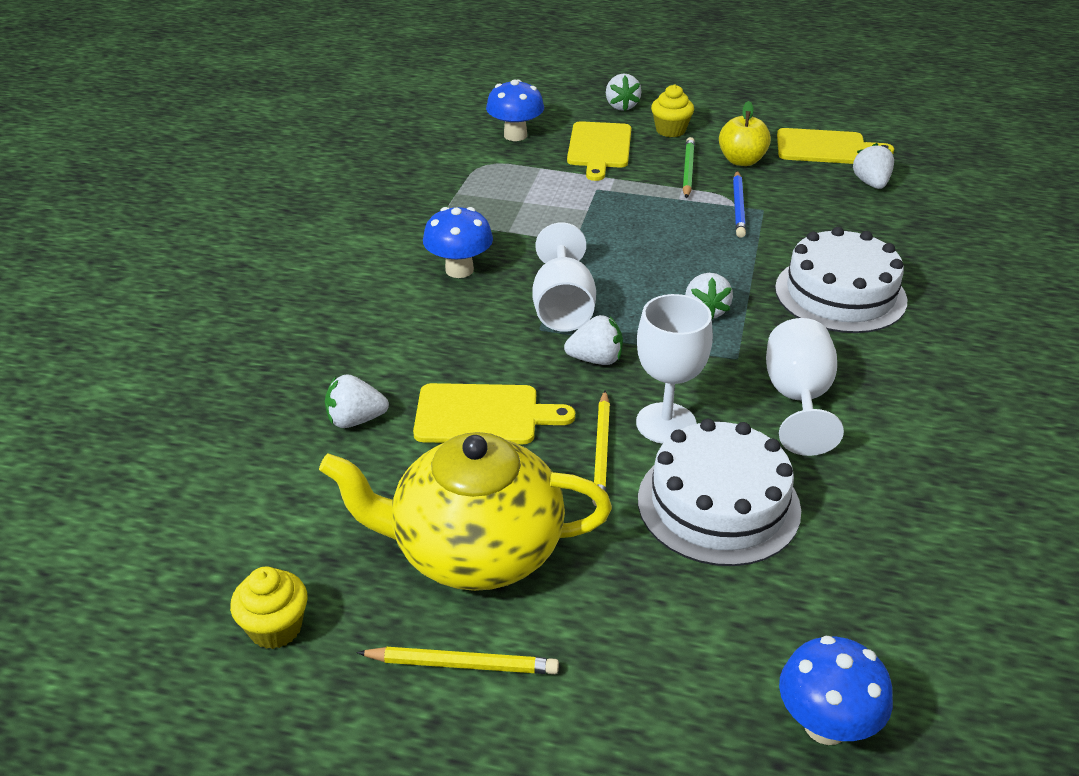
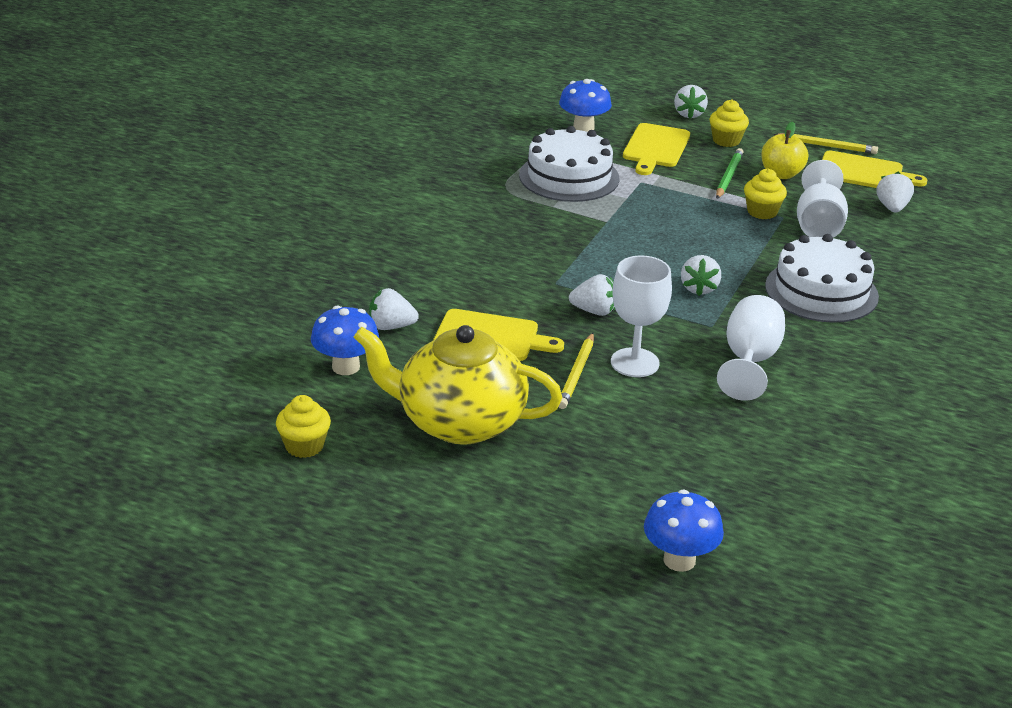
camera: 10 degrees right, 5 degrees down
yellow pencil [356,647,559,674] -> yellow pencil moved to [773,133,878,154]
blue mushroom [423,207,493,278] -> blue mushroom moved to [311,305,379,375]
white goblet [532,222,596,332] -> white goblet moved to [797,160,848,237]
white cake [638,419,801,566] -> white cake moved to [519,126,619,202]
blue pencil [733,171,746,238] -> yellow cupcake [744,169,787,219]

